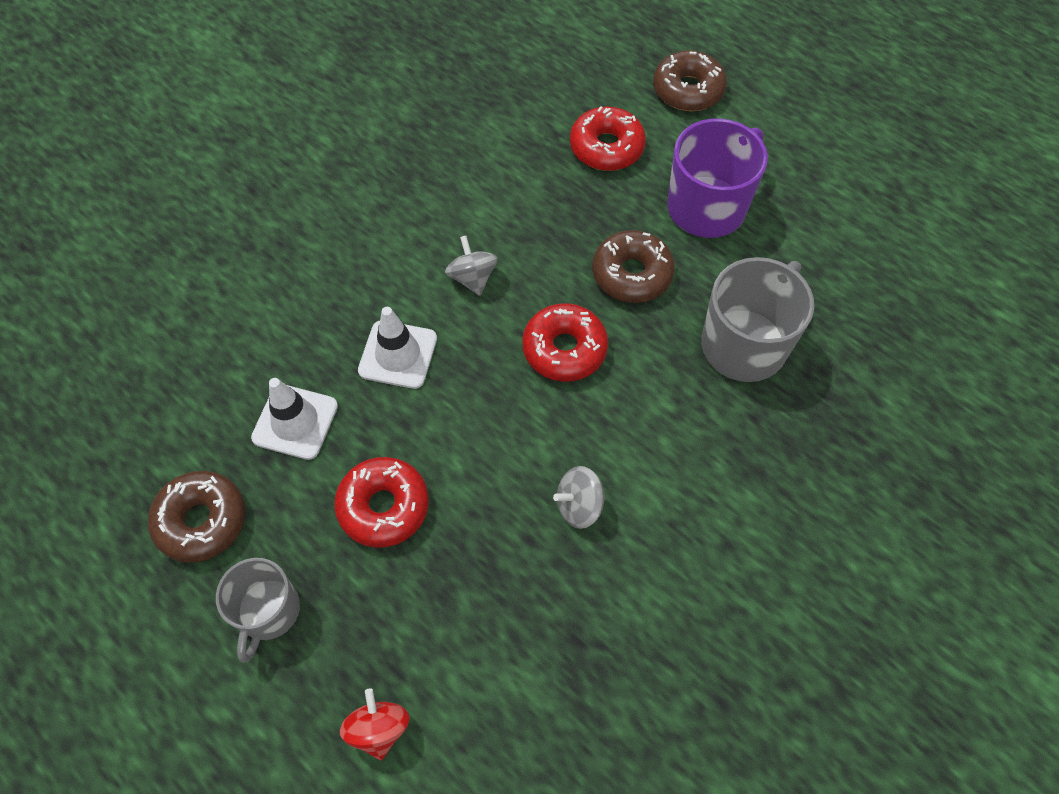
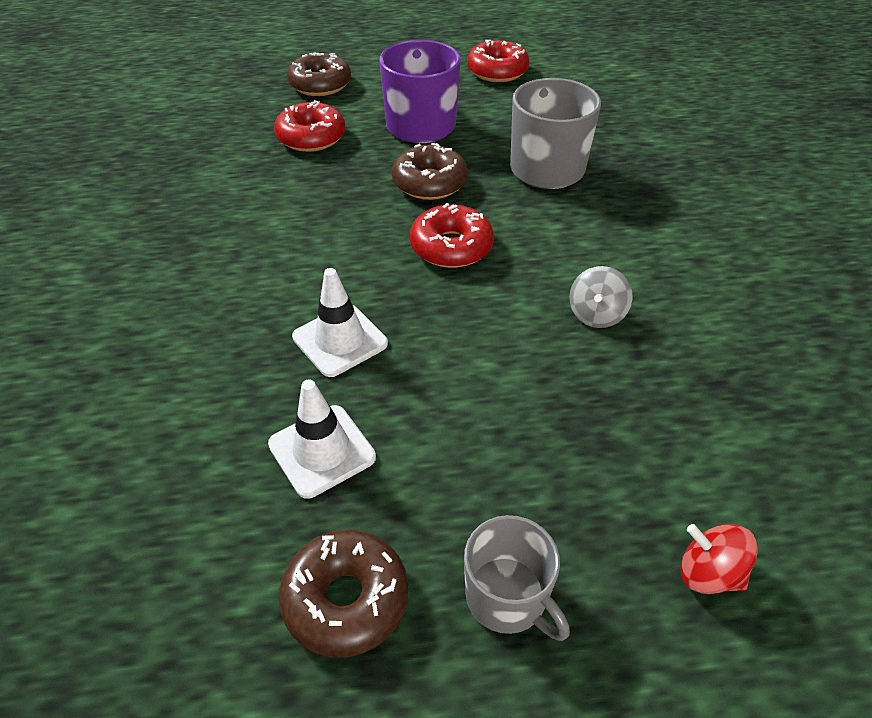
camera: 50 degrees left, 15 degrees down
red donut [334,457,429,548] -> red donut moved to [467,40,529,82]
grey spinning top [445,236,498,296] -> none

